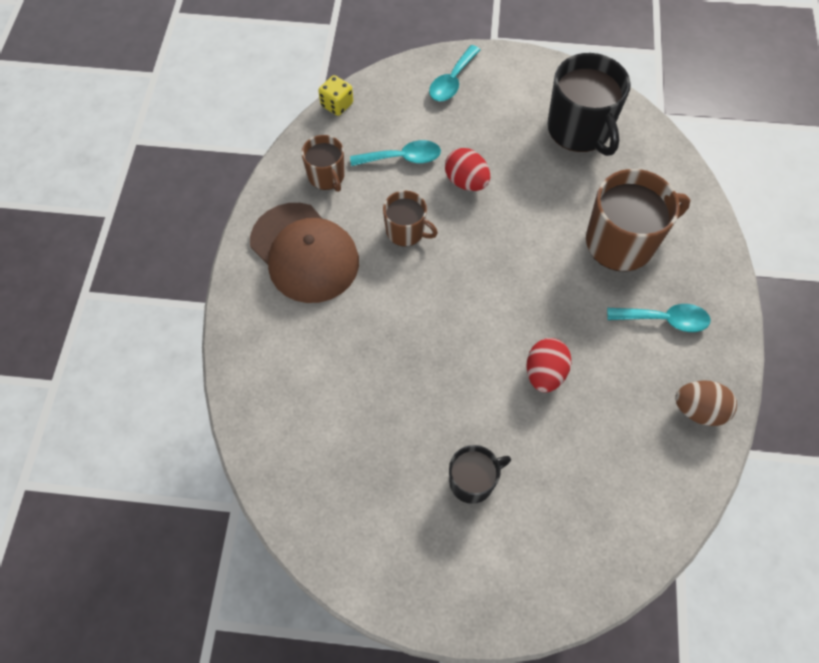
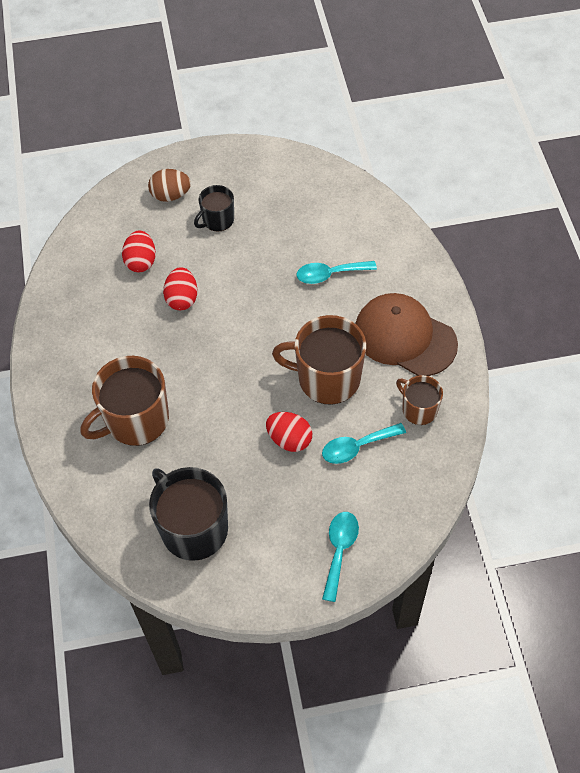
camera: 165 degrees right, 5 degrees down
yellow dice [318,75,353,116] -> none
brown mug [383,191,438,247] -> brown mug [272,315,366,405], size x1.79
turquoise spoon [607,304,711,332] -> turquoise spoon moved to [297,261,377,284]
brown egg [675,381,737,426] -> brown egg moved to [148,169,191,202]
none -> red egg [122,231,156,272]

